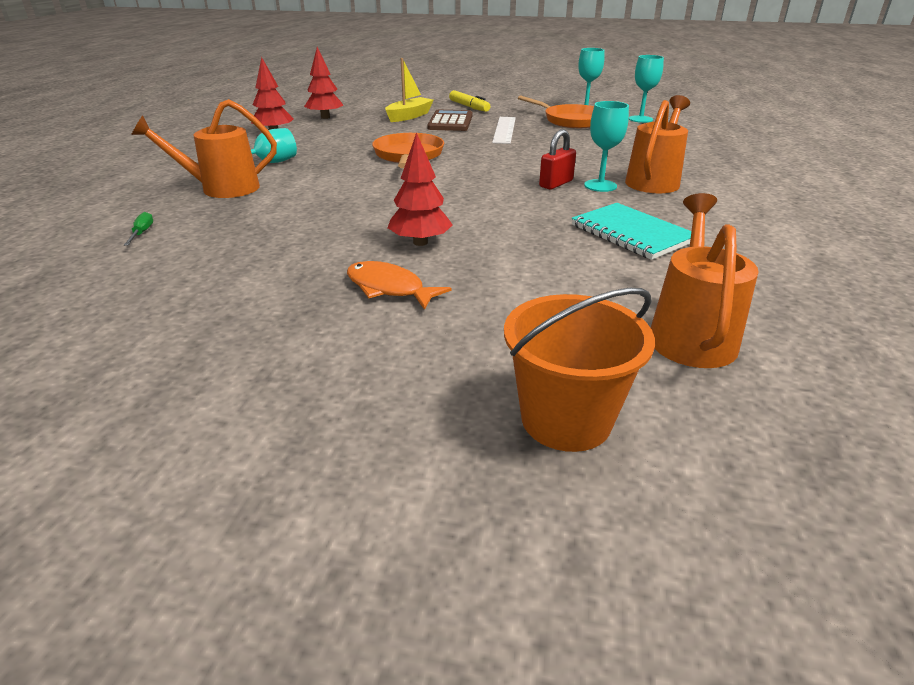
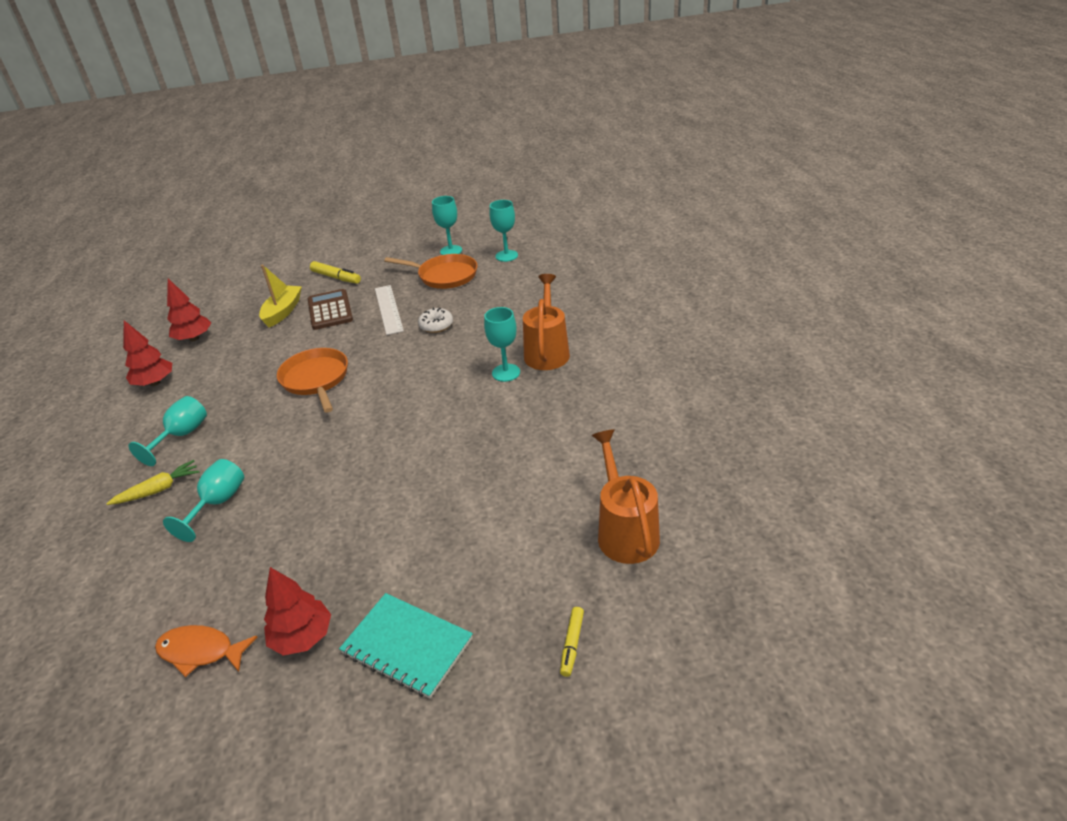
camera: 20 degrees left, 5 degrees up
green screwdriver [124,212,153,246] -> none
orange watering can [131,99,277,198] -> yellow carrot [106,460,200,505]
orange fish [347,261,452,310] -> orange fish moved to [155,625,257,677]
red tree [387,132,453,246] -> red tree moved to [264,567,331,656]
orange bucket [504,288,655,452] -> yellow marker [560,607,584,677]
red padlock [539,129,576,189] -> none
turquoise notebook [572,203,691,260] -> turquoise notebook moved to [339,593,473,698]
none -> turquoise goblet [163,459,244,542]
none -> white donut [418,307,453,333]

